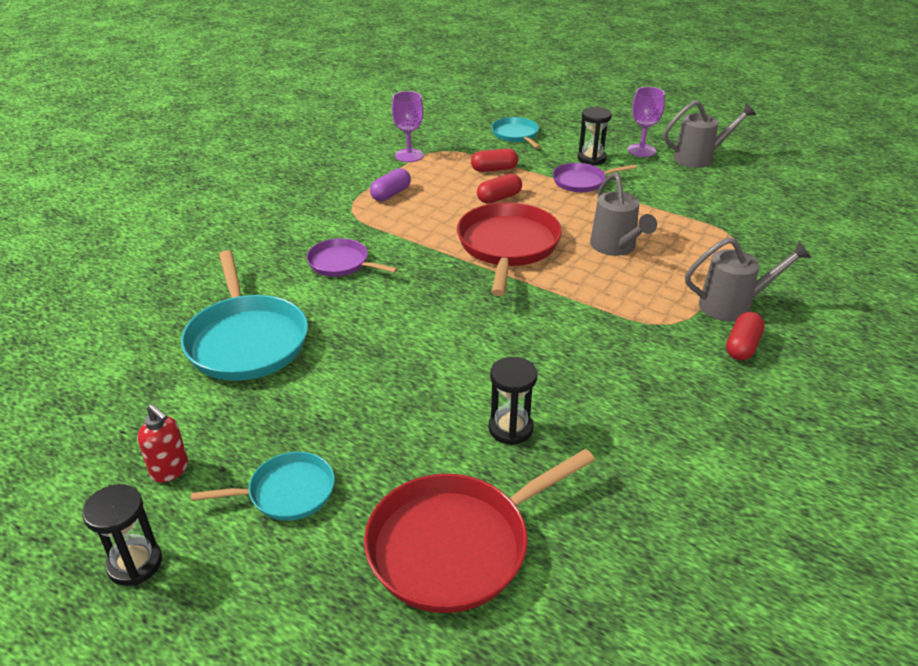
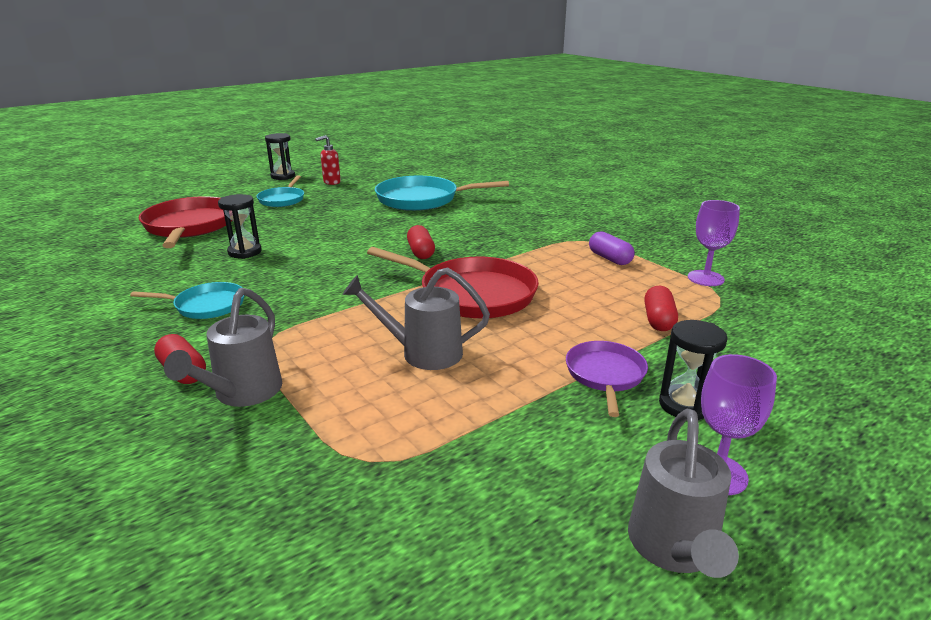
camera: 110 degrees right, 10 degrees down
purple pan [306,238,398,277] -> none
red capsule [477,173,522,203] -> red capsule moved to [407,225,435,259]
turquoise pan [491,117,541,149] -> turquoise pan moved to [130,282,245,319]

